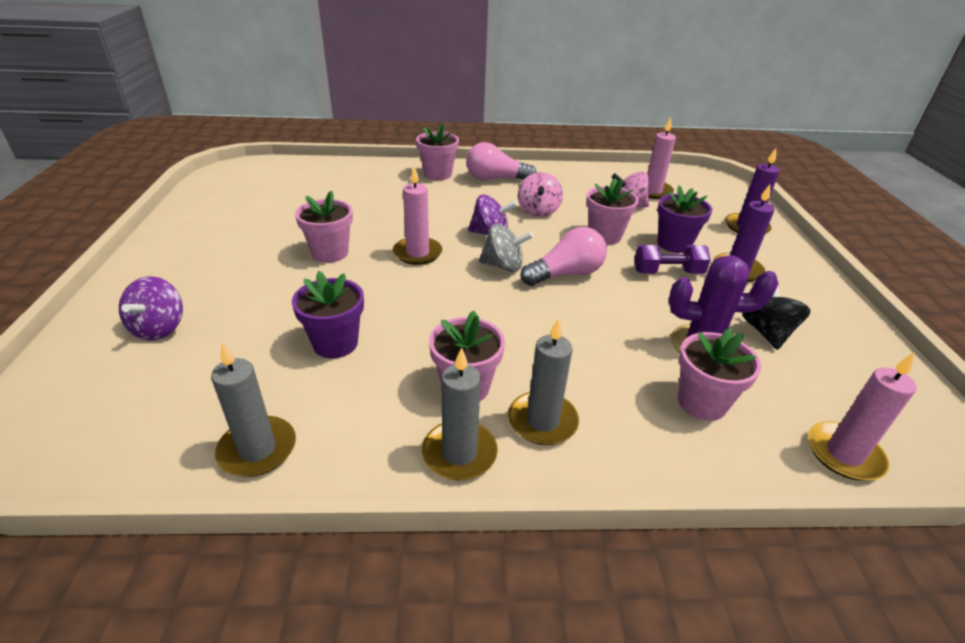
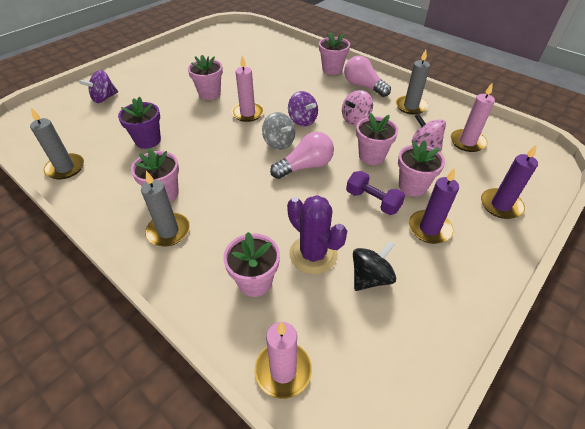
camera: 45 degrees right, 10 degrees up
grey candle [422,348,498,481] -> grey candle moved to [396,50,430,115]
pink light bulb [521,227,607,286] -> pink light bulb turned 45 degrees counterclockwise [270,132,334,179]
purple flower pot [657,185,712,253] -> pink flower pot [398,140,445,196]

